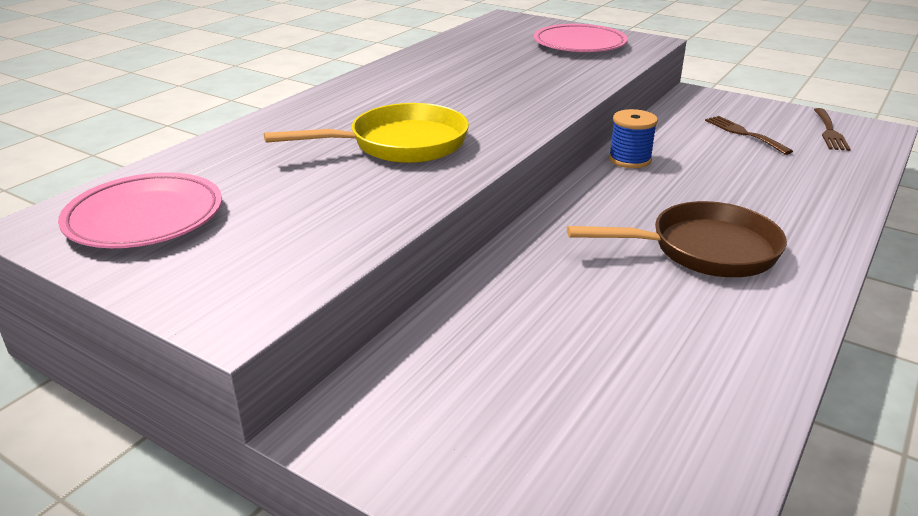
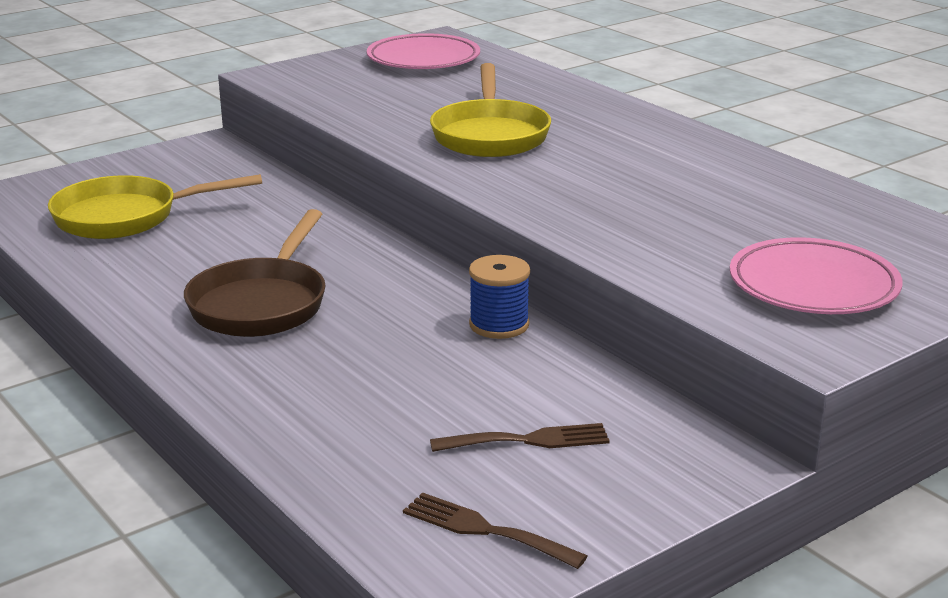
camera: 110 degrees right, 5 degrees down
none -> yellow pan [48,174,262,239]

